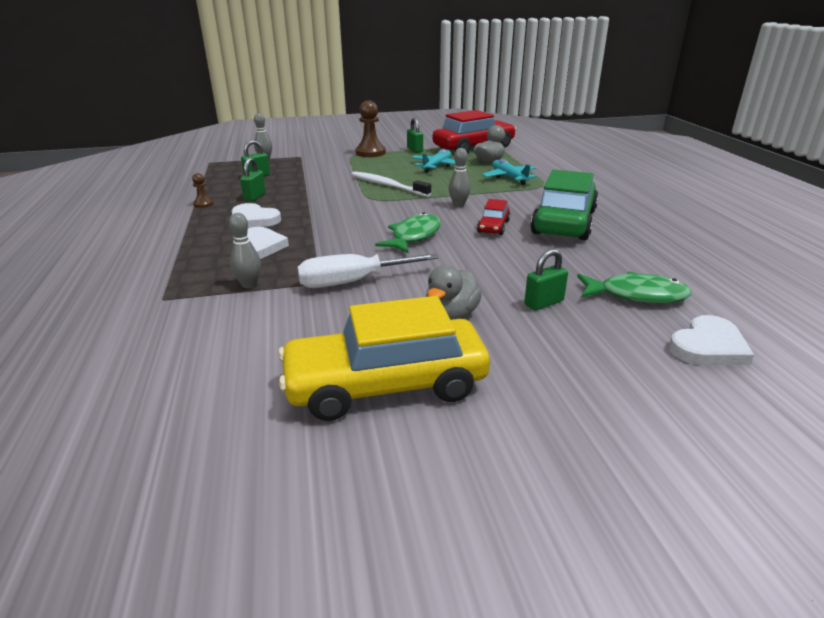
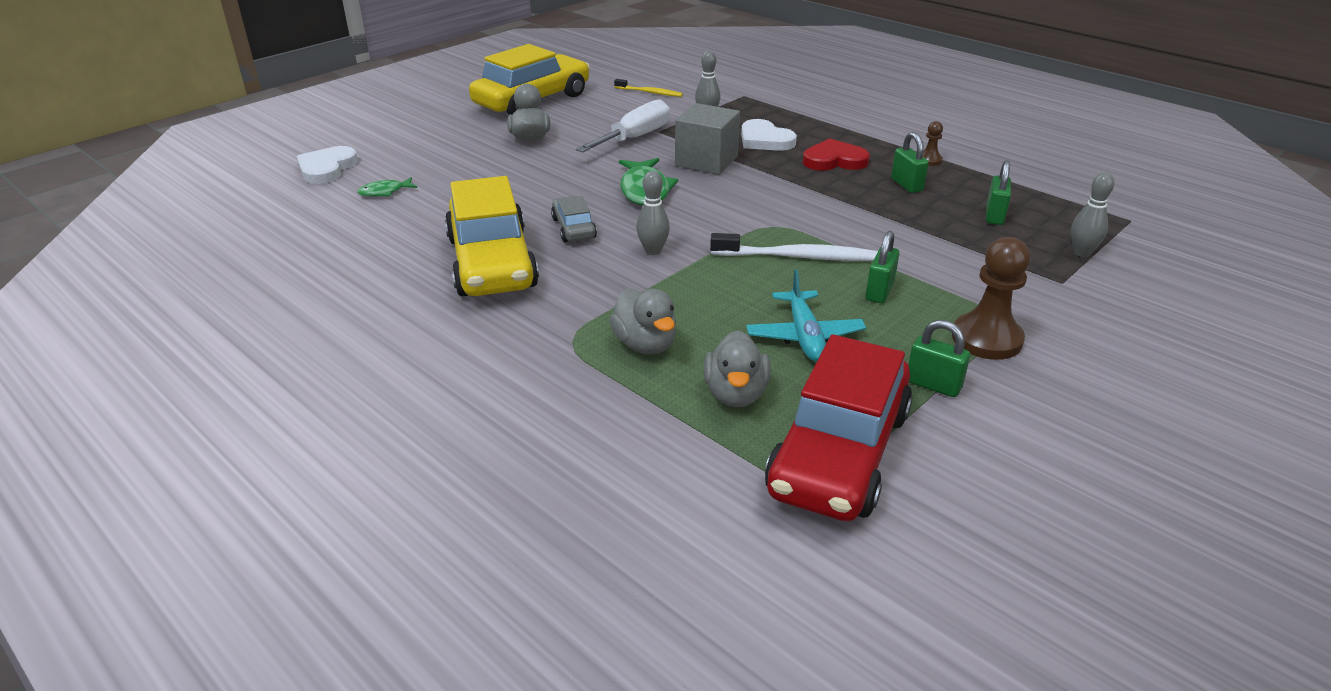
camera: 145 degrees right, 5 degrees up
white heart [232,203,281,228] -> red heart [803,139,870,171]
red car [477,199,510,235] -> grey car [551,196,597,242]
turquoise plane [482,159,537,185] -> grey duck [609,288,676,355]
green padlock [524,249,568,310] -> green padlock moved to [865,231,899,303]
green car [530,169,598,240] -> yellow car [445,176,539,296]
green fish [577,271,691,304] -> green fish [357,177,417,197], size x0.55
none -> yellow toothbrush [614,79,683,97]
none -> grey cube [675,103,740,175]

